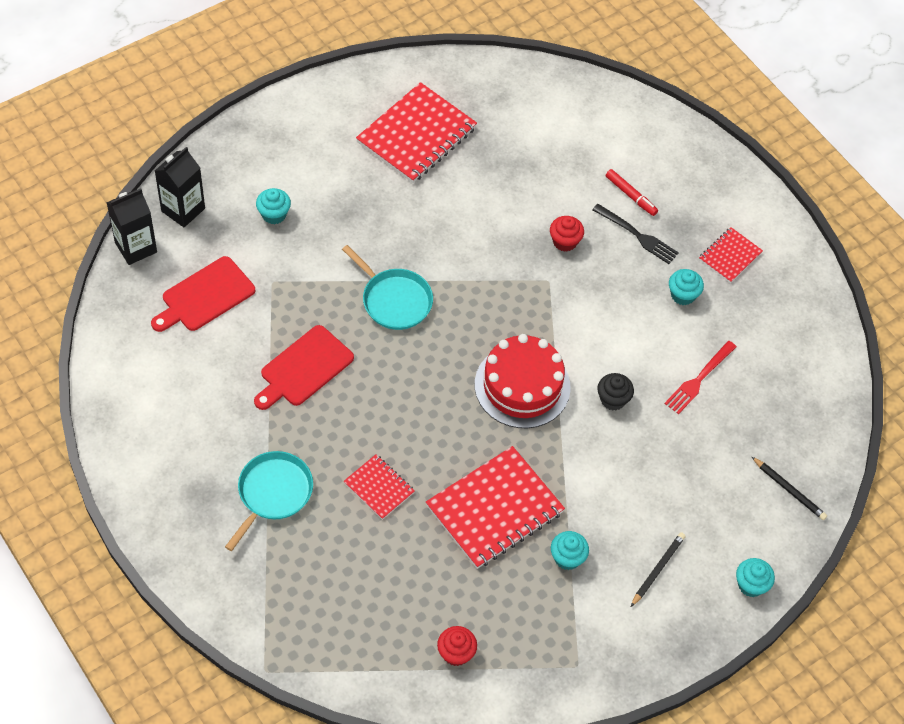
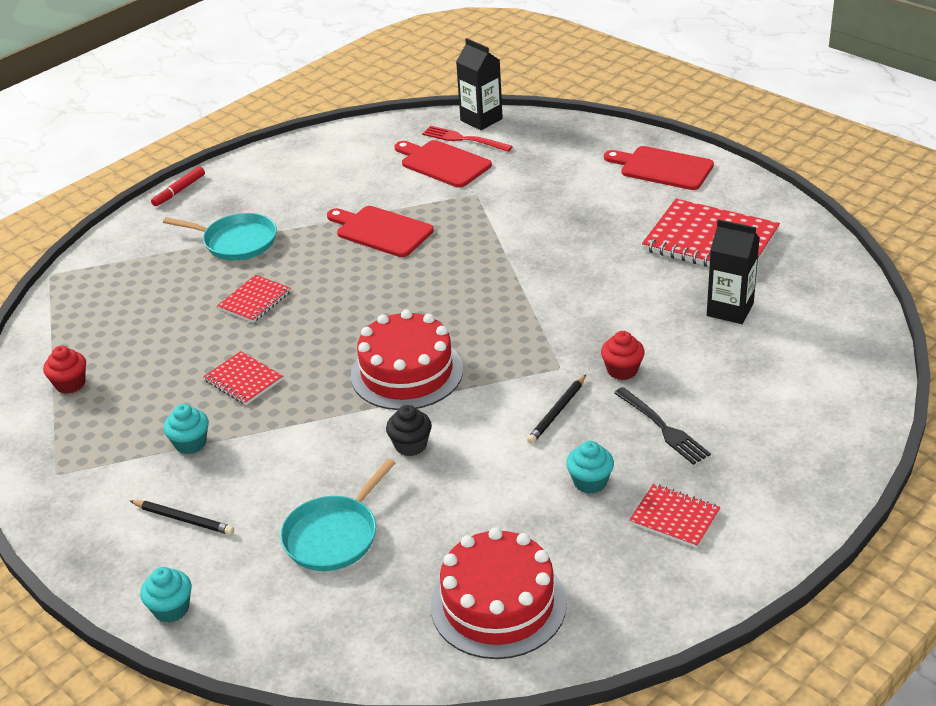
camera: 85 degrees right, 20 degrees down
black carton [155,147,205,227] -> black carton moved to [707,219,760,324]
turquoise cupcake [256,188,291,224] -> none
turquoise pan [342,245,433,330] -> turquoise pan moved to [280,459,395,571]
red notebook [426,446,565,569] -> red notebook [203,351,283,405], size x0.52
black fork [592,204,679,264] -> black fork turned 60 degrees counterclockwise [614,387,711,465]
red marker [606,169,658,216] -> red marker moved to [151,166,205,206]
red fork [664,341,737,414] -> red fork moved to [422,126,513,152]
black pencil [751,456,827,520] -> black pencil moved to [527,375,586,444]
none -> red cake [431,528,567,659]
none -> red cutting board [604,146,714,190]

